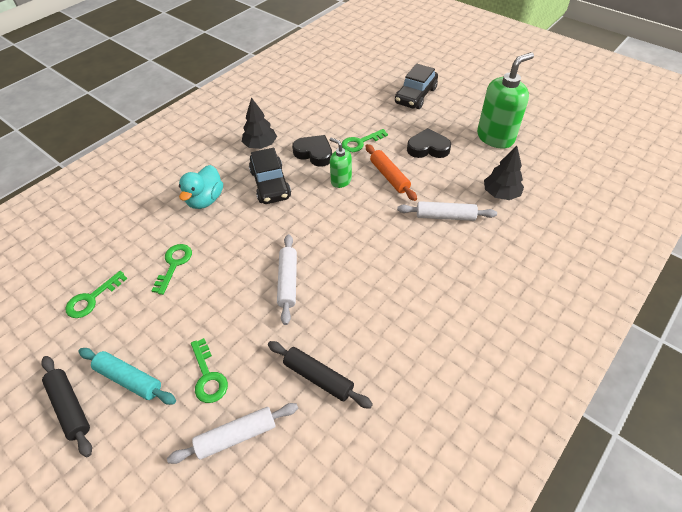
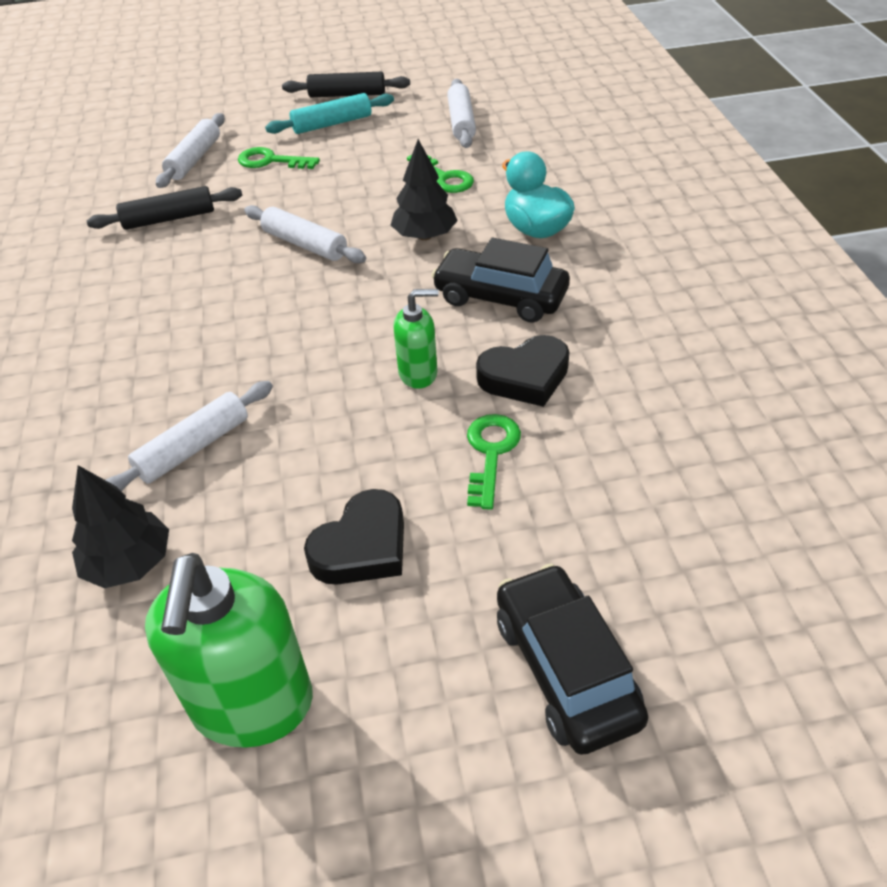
camera: 130 degrees right, 5 degrees down
green key [65,271,127,318] -> white rolling pin [447,79,476,148]
black tree [242,97,277,149] -> black tree moved to [391,139,458,240]
orange rolling pin [365,144,417,201] -> none

